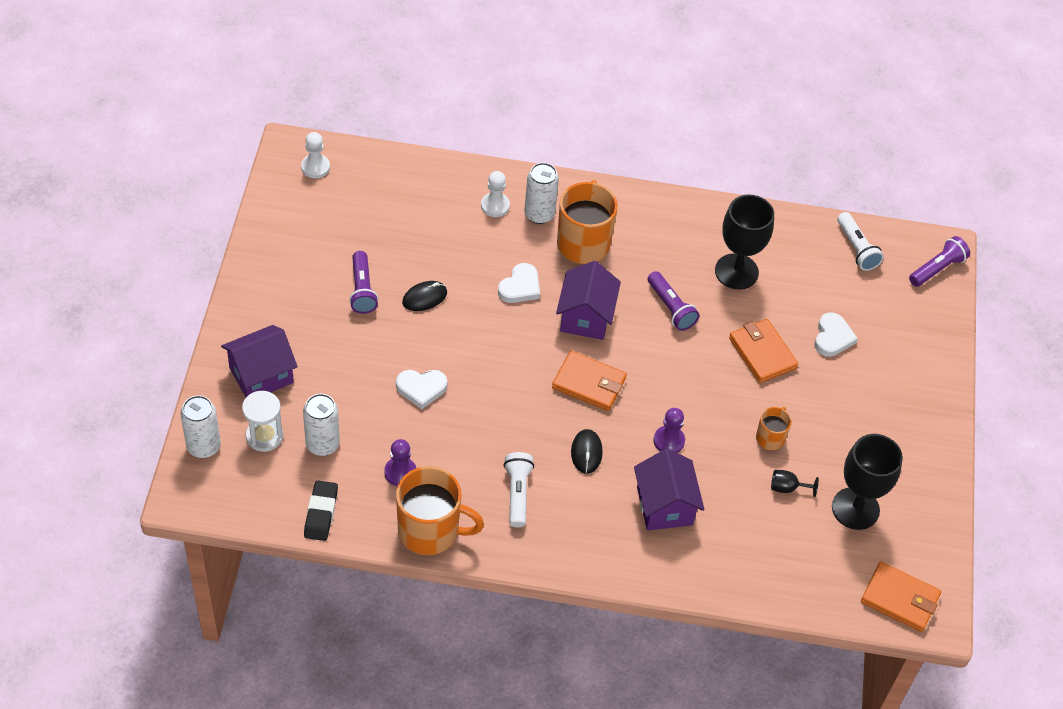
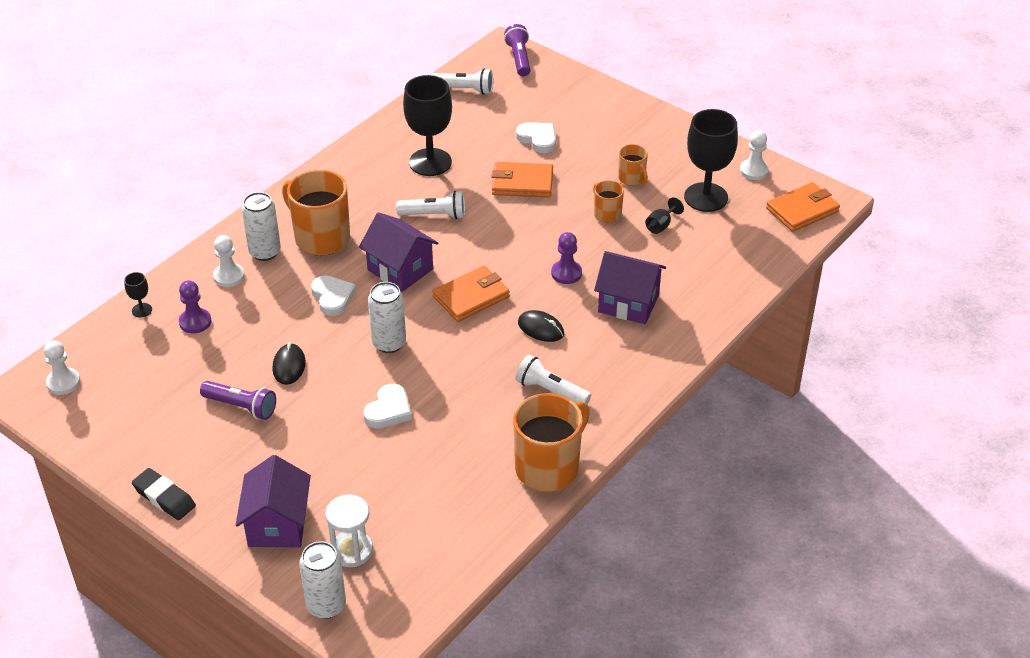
camera: 55 degrees left, 10 degrees down
white can [303,394,340,456] -> white can moved to [368,282,406,353]
black eraser [304,480,338,541] -> black eraser moved to [132,468,196,520]
purple pawn [384,439,416,486] -> purple pawn moved to [179,280,211,333]
purple flashlight [648,271,699,331] -> white flashlight [396,191,465,219]
none -> black goblet [124,272,152,317]
none -> orange mug [618,144,648,186]
none -> white pawn [740,130,769,180]

